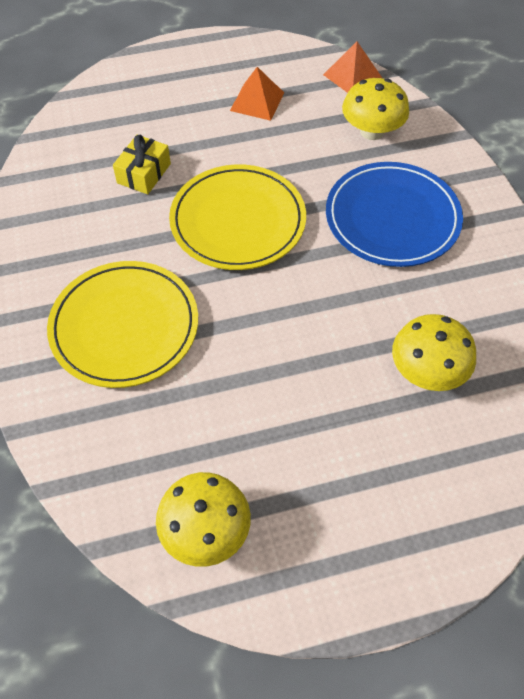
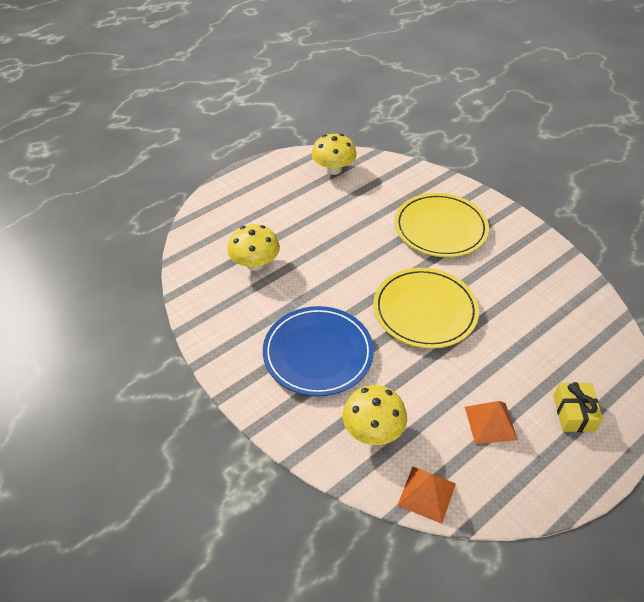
camera: 155 degrees right, 10 degrees down
yellow gift [113,135,171,194] -> yellow gift moved to [553,382,603,432]

